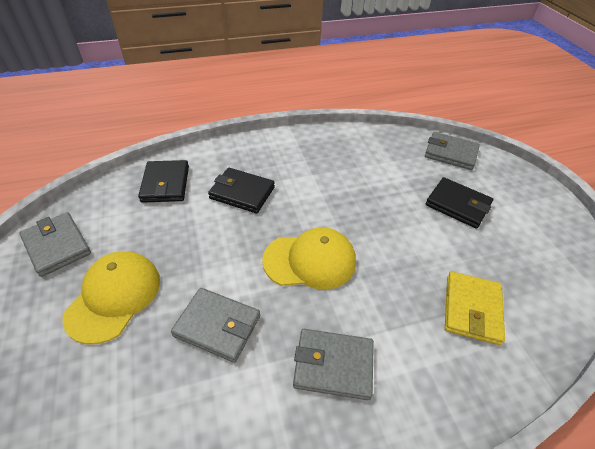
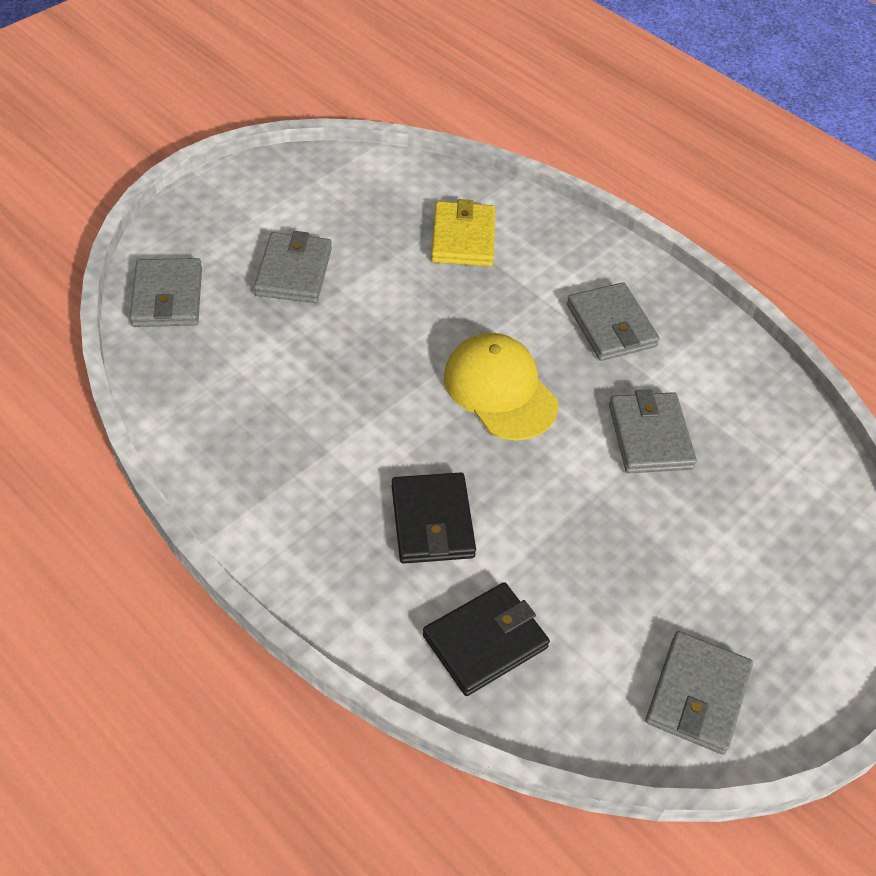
camera: 120 degrees left, 5 degrees up
yellow cap [62,251,160,344] -> none
black wallet [426,177,493,228] -> grey wallet [254,231,332,303]
yellow wallet [445,271,505,345] -> yellow wallet turned 75 degrees counterclockwise [431,199,495,267]

